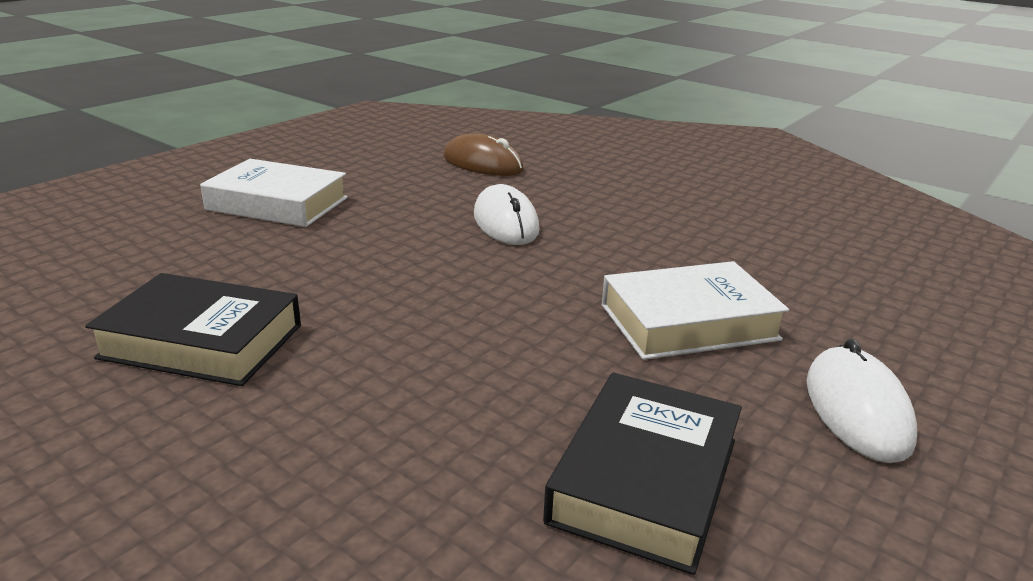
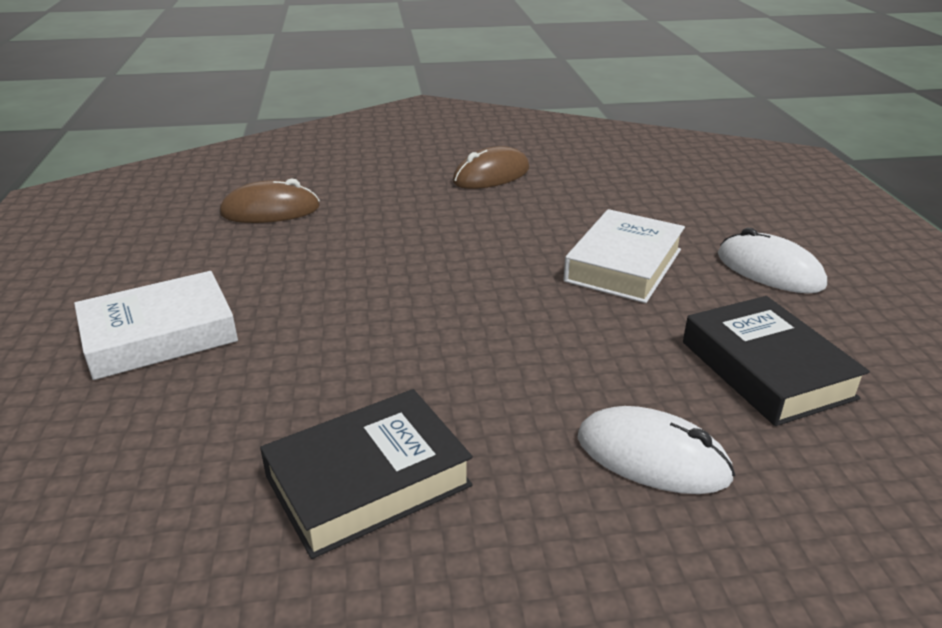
camera: 45 degrees left, 5 degrees up
white mouse [474,184,540,245] -> white mouse moved to [577,406,735,494]
none -> brown mouse [453,146,529,189]

